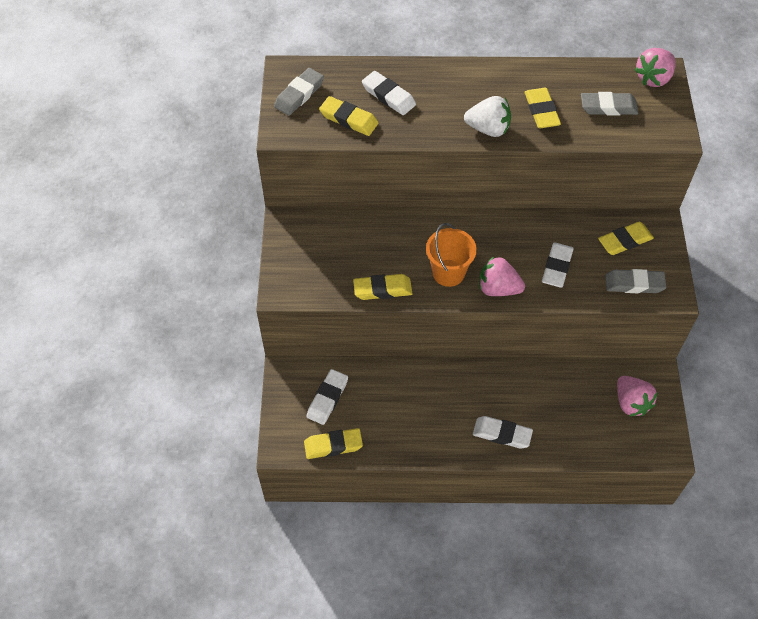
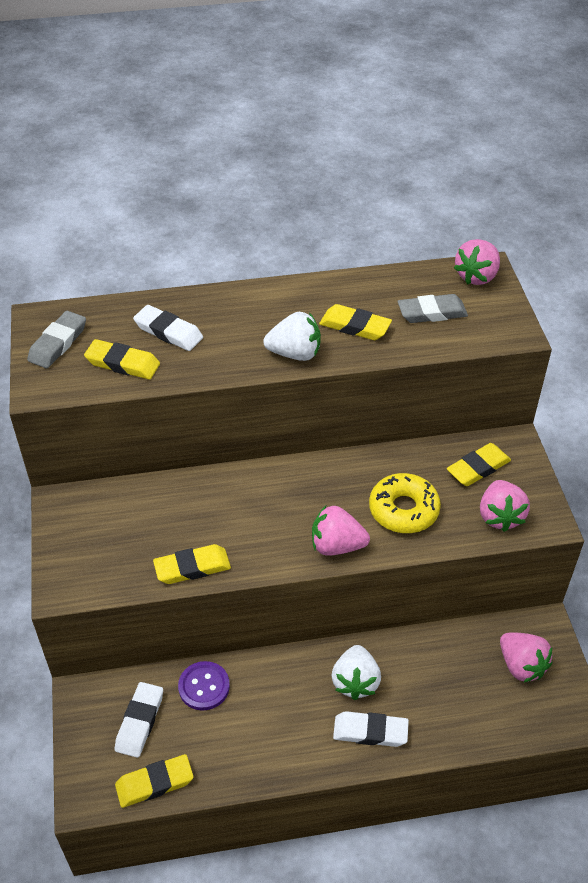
camera: 10 degrees left, 10 degrees down
orange bucket [426,223,477,287] -> none
yellow eraser [525,88,561,128] -> yellow eraser turned 45 degrees counterclockwise [319,304,392,340]
white eraser [542,242,574,288] -> yellow donut [369,473,441,533]
grey eraser [605,269,666,293] -> pink strawberry [480,480,530,532]
none -> purple button [178,661,230,711]
none -> white strawberry [332,645,381,700]

